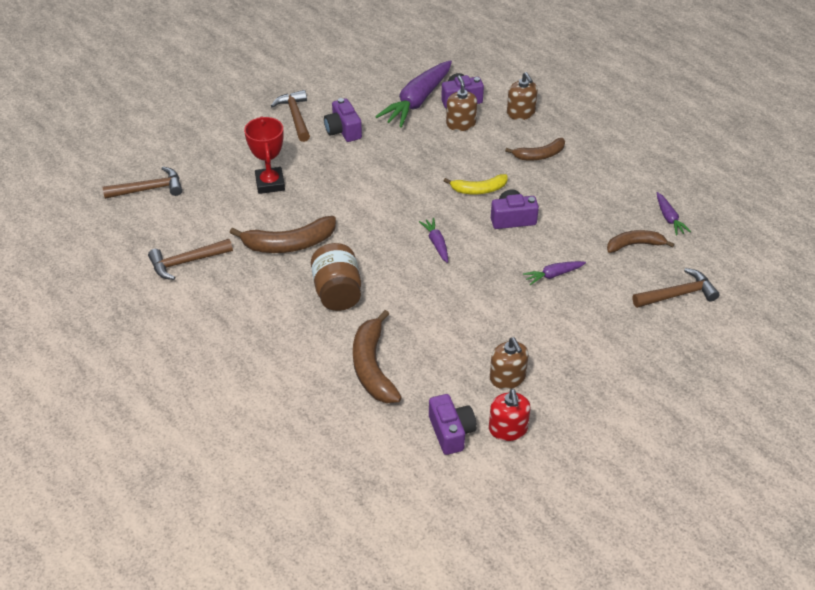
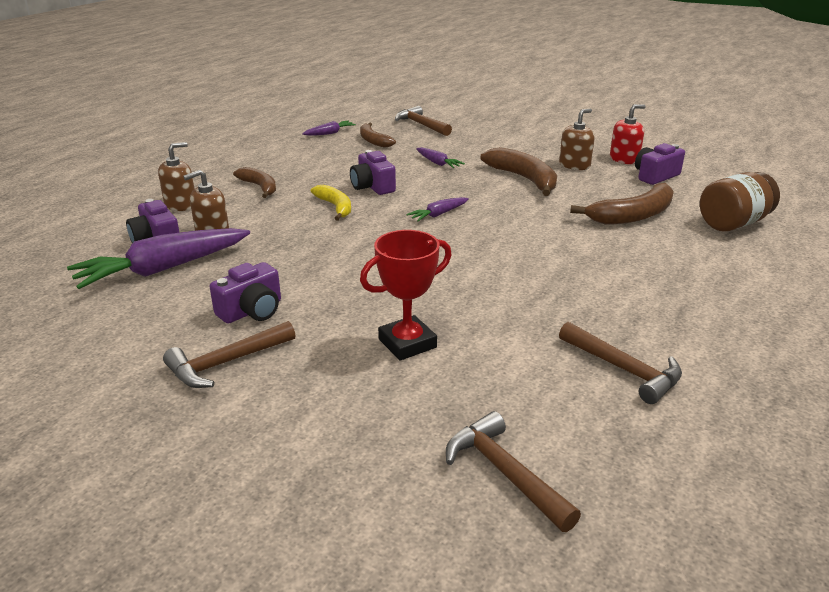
camera: 110 degrees left, 15 degrees down
brown banana [230,216,336,253] -> brown banana moved to [480,147,557,196]
brown jar [311,243,361,311] -> brown jar moved to [700,172,780,231]
purple carrot [375,60,452,128] -> purple carrot turned 135 degrees clockwise [67,228,250,289]

